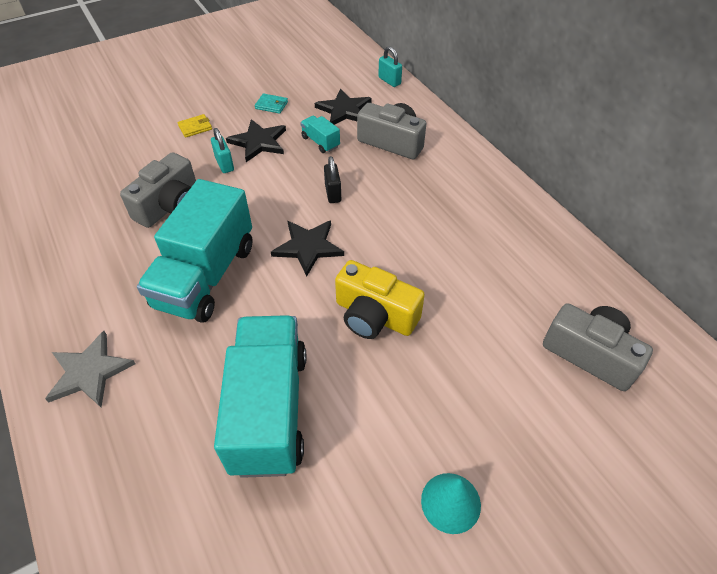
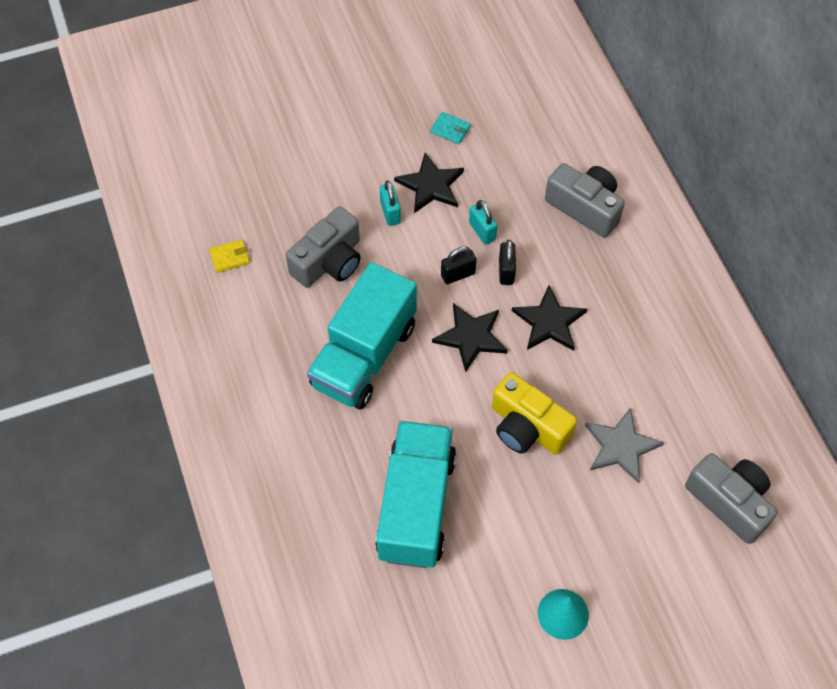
camera: 10 degrees right, 10 degrees up
grey star [45,331,136,407] -> grey star moved to [585,407,664,483]
yellow wallet [177,114,212,138] -> yellow wallet moved to [209,239,250,273]
turquoise truck [300,116,340,153] -> none
black star [315,88,372,125] -> black star moved to [512,286,587,351]
turquoise padlock [378,46,402,87] -> turquoise padlock moved to [469,200,498,245]
none -> black padlock [441,246,477,284]

